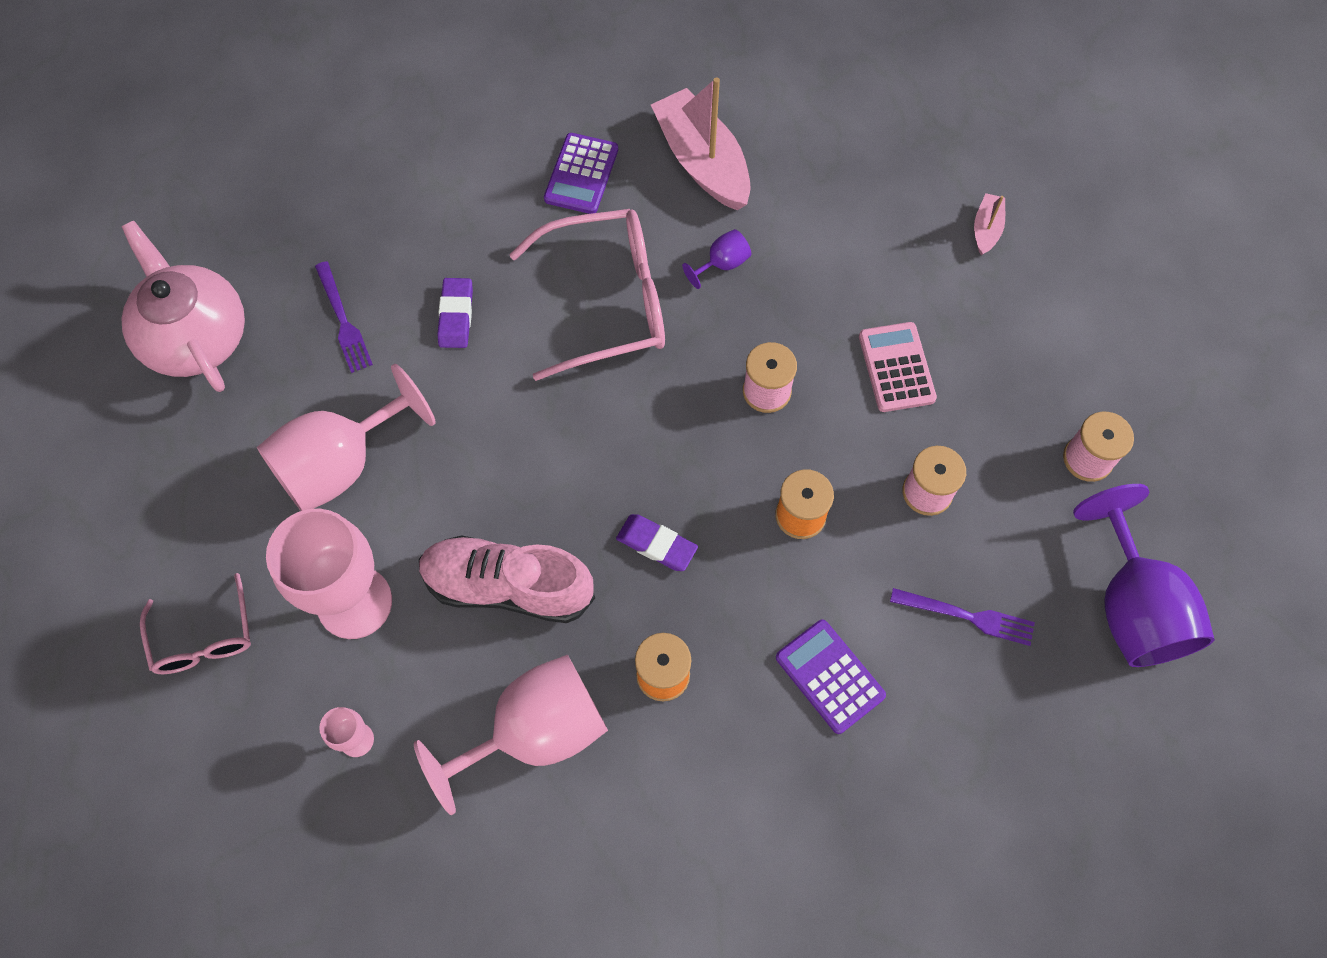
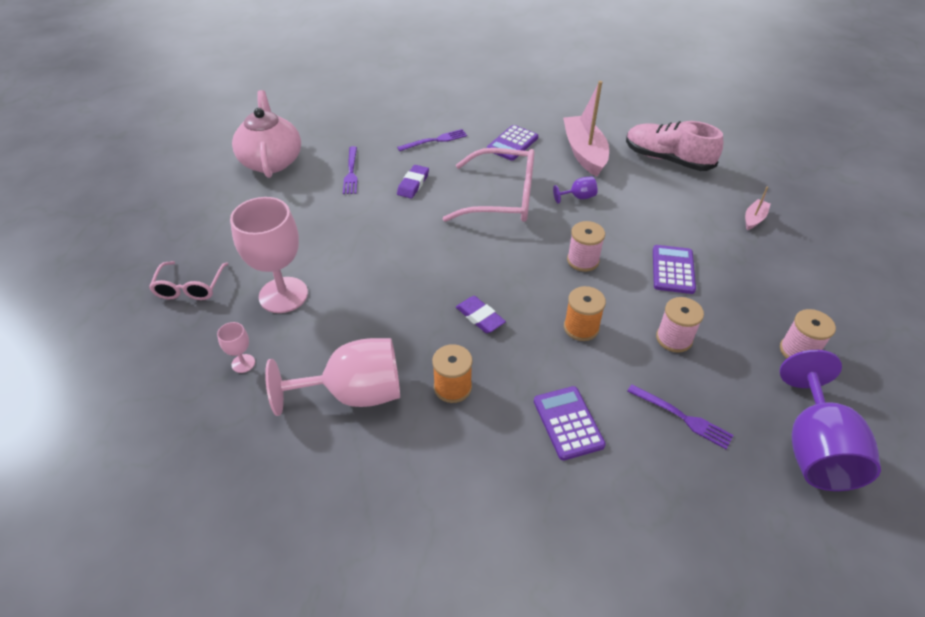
camera: 20 degrees right, 20 degrees down
pink goblet [257,364,436,511] -> none
pink shoe [419,535,595,623] -> pink shoe moved to [626,121,723,171]
pink calculator [859,322,937,412] -> purple calculator [653,245,696,294]
none -> purple fork [397,129,467,151]

